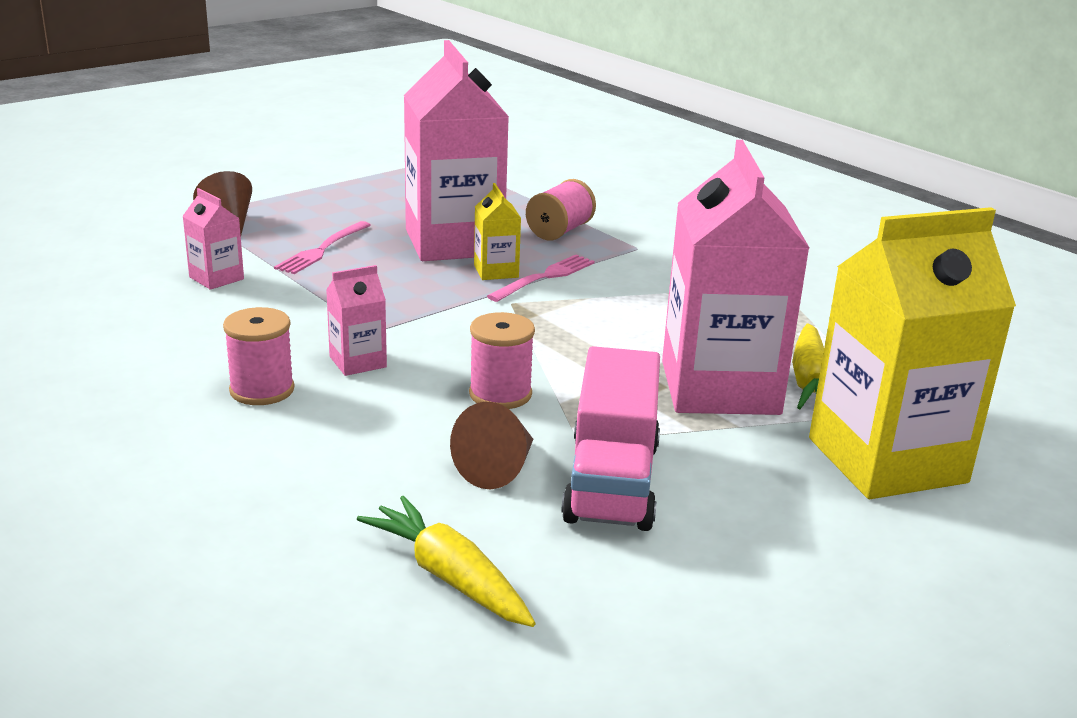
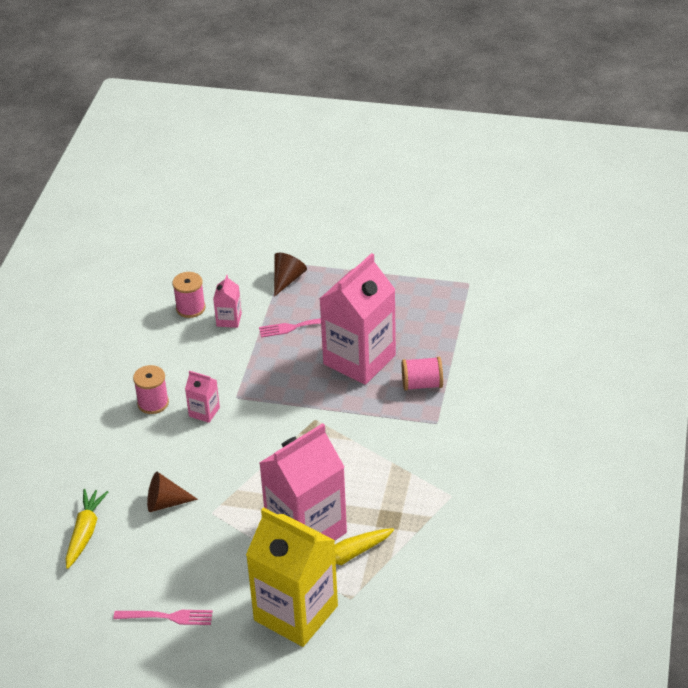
camera: 55 degrees right, 15 degrees up
pink spool [469,312,535,409] -> pink spool moved to [172,272,205,318]
yellow carton [474,183,521,280] -> none
pink fork [487,254,595,302] -> pink fork moved to [114,610,213,625]
pink truck [561,346,660,531] -> none

